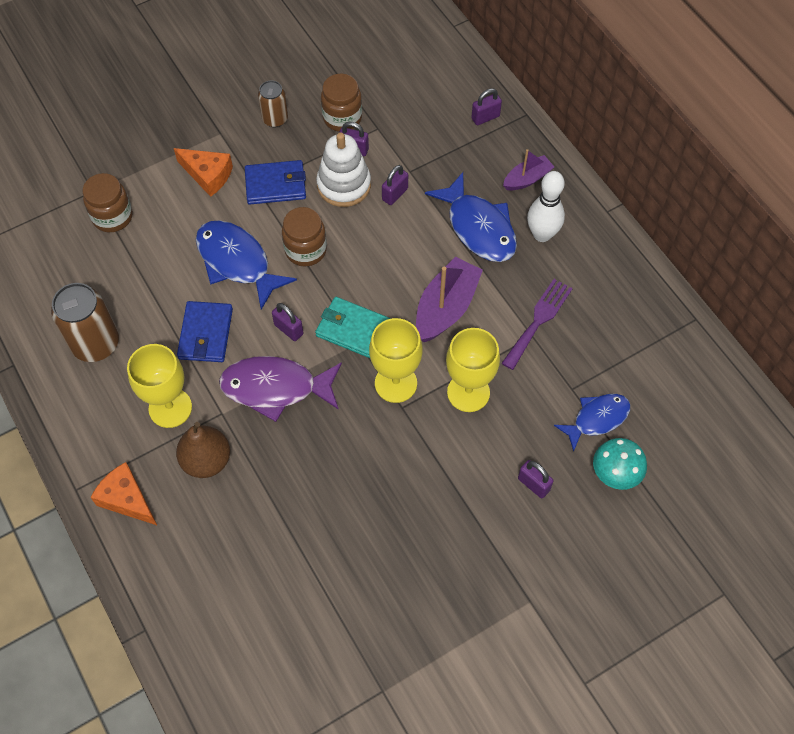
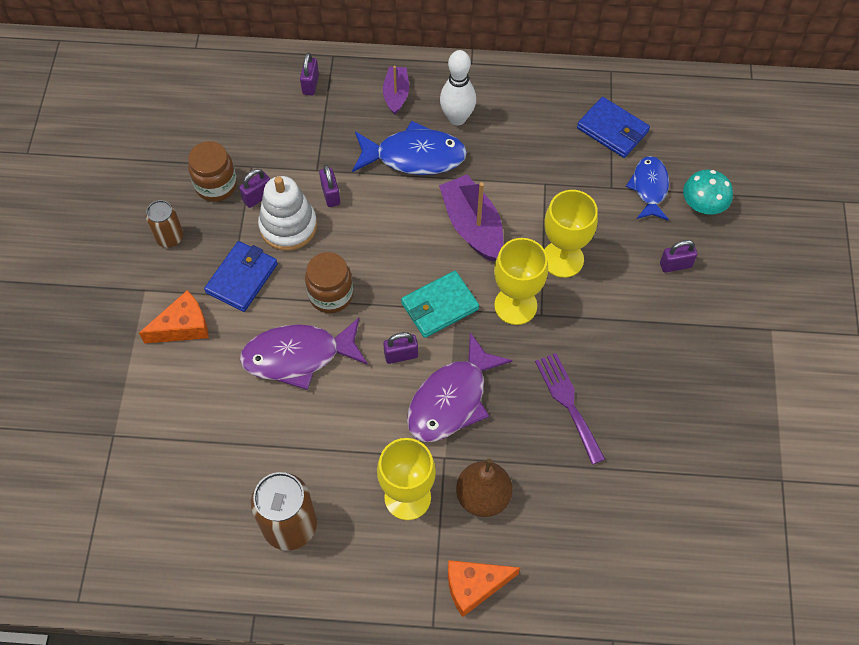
camera: 55 degrees left, 0 degrees up
brown jar [83,173,133,232] -> none
blue wallet [177,301,233,362] -> blue wallet moved to [577,97,650,158]
blue fish [196,220,297,310] -> purple fish [240,318,368,390]
purple fork [502,279,573,370] -> purple fork moved to [535,353,605,465]

